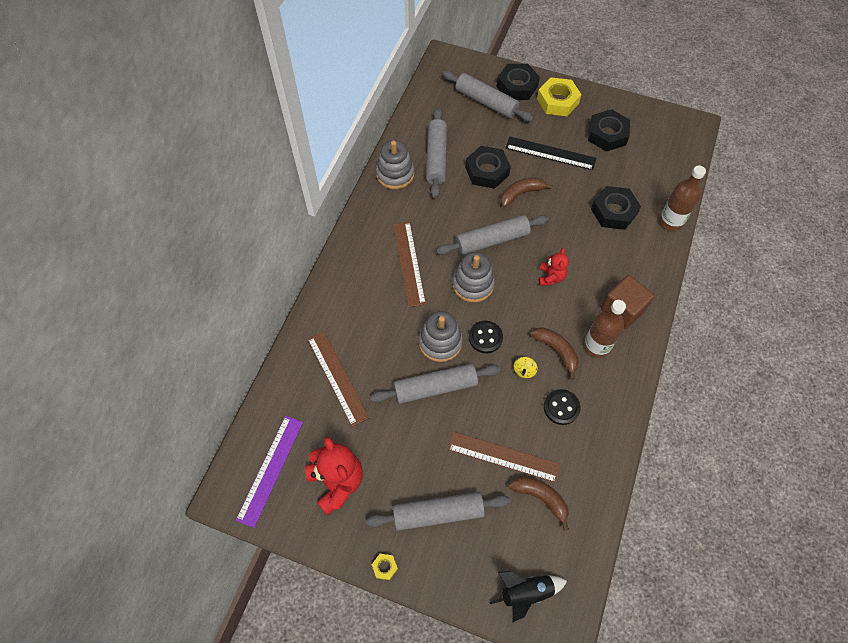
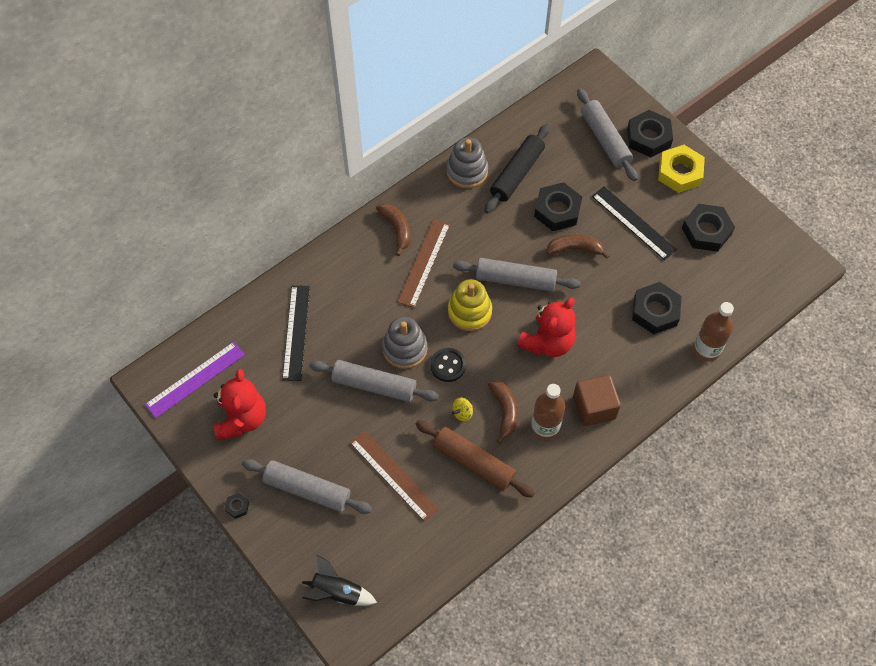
camera: 30 degrees right, 0 degrees up
brown ruler [308,331,369,427] -> black ruler [282,285,310,381]
yellow nut [372,554,398,580] -> black nut [225,493,249,519]
grey rolling pin [426,108,447,198] -> black rolling pin [485,124,550,214]
grey stacking toy [452,252,495,302] -> yellow stacking toy [448,279,492,331]
brown banana [508,477,569,530] -> brown banana moved to [376,203,410,256]
red teddy bear [539,248,569,286] -> red teddy bear [517,297,576,357], size x1.77
black button [544,389,580,425] -> brown rolling pin [415,420,535,498]

